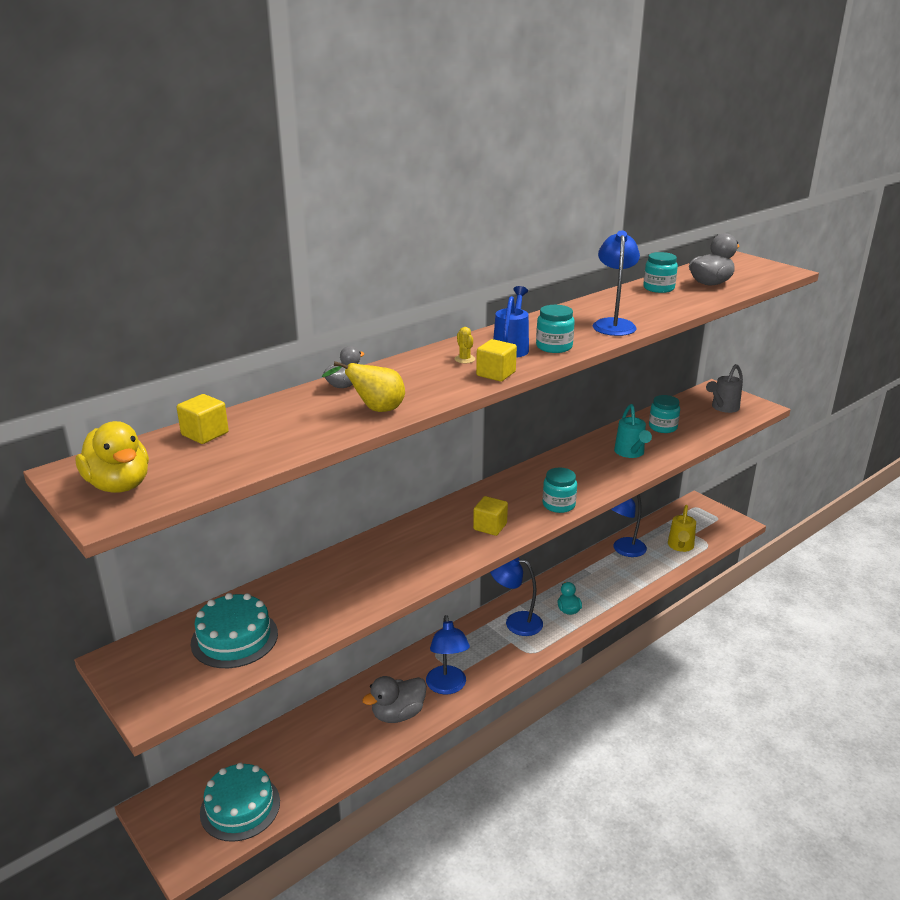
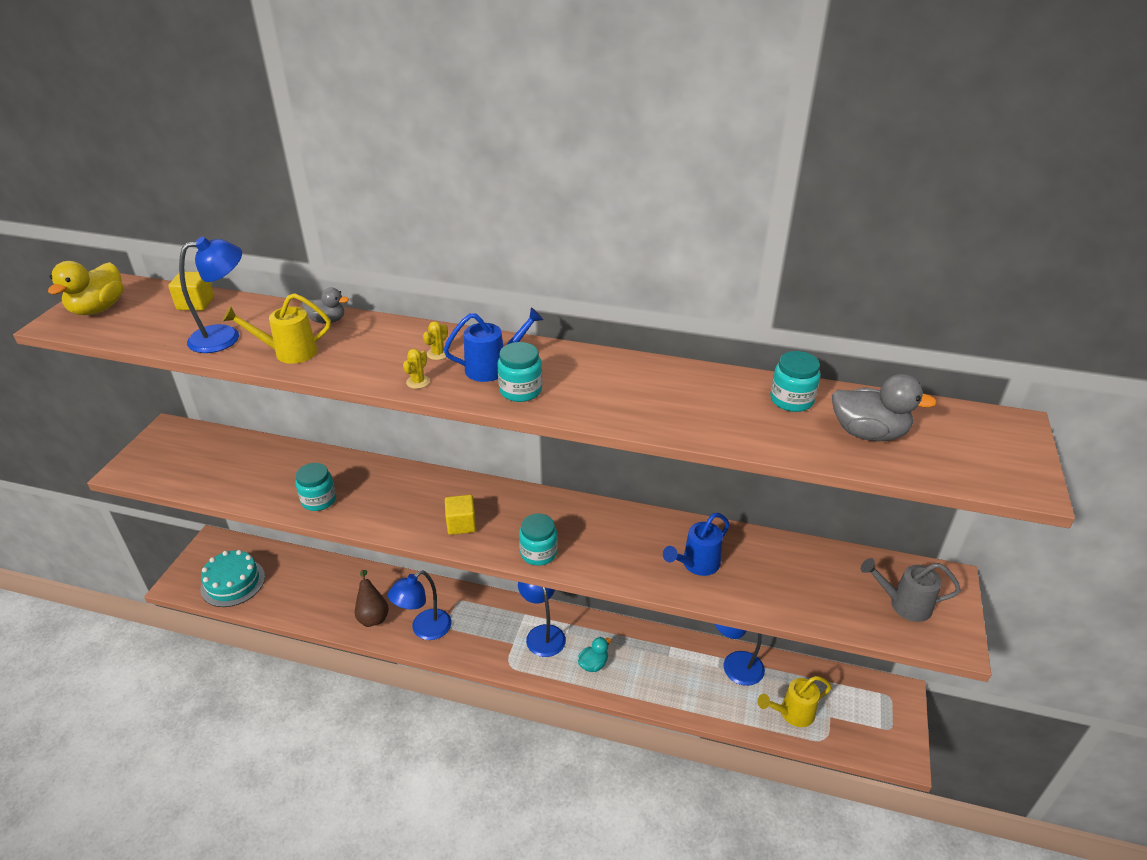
camera: 55 degrees right, 10 degrees up
turquoise cake [191,593,278,668] -> none
yellow pear [322,361,405,412] -> yellow watering can [223,293,331,364]
grey duck [362,676,427,723] -> brown pear [355,570,389,627]
yellow cube [476,339,517,381] -> yellow cactus [403,349,430,389]
blue lamp [593,231,640,336] -> blue lamp moved to [179,237,242,353]
turquoise watering can [614,404,652,458] -> blue watering can [663,513,730,576]
turquoise jar [649,395,680,433] -> turquoise jar moved to [296,463,336,511]

